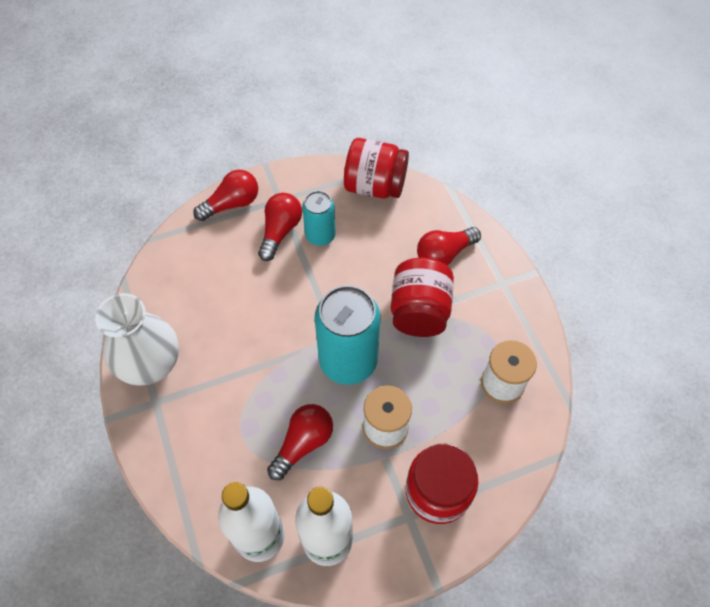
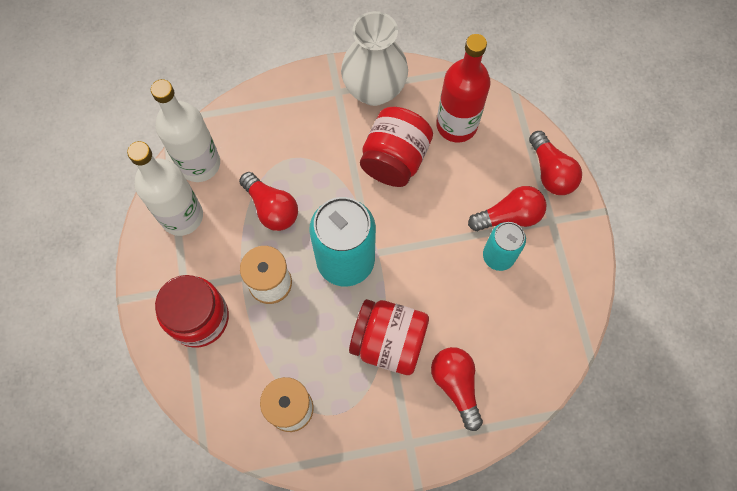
camera: 100 degrees right, 10 degrees up
red light bulb [258,193,302,261] -> red light bulb turned 45 degrees counterclockwise [468,186,547,231]
red jar [344,138,409,198] -> red jar moved to [360,107,433,187]
none -> red bottle [436,34,491,142]

